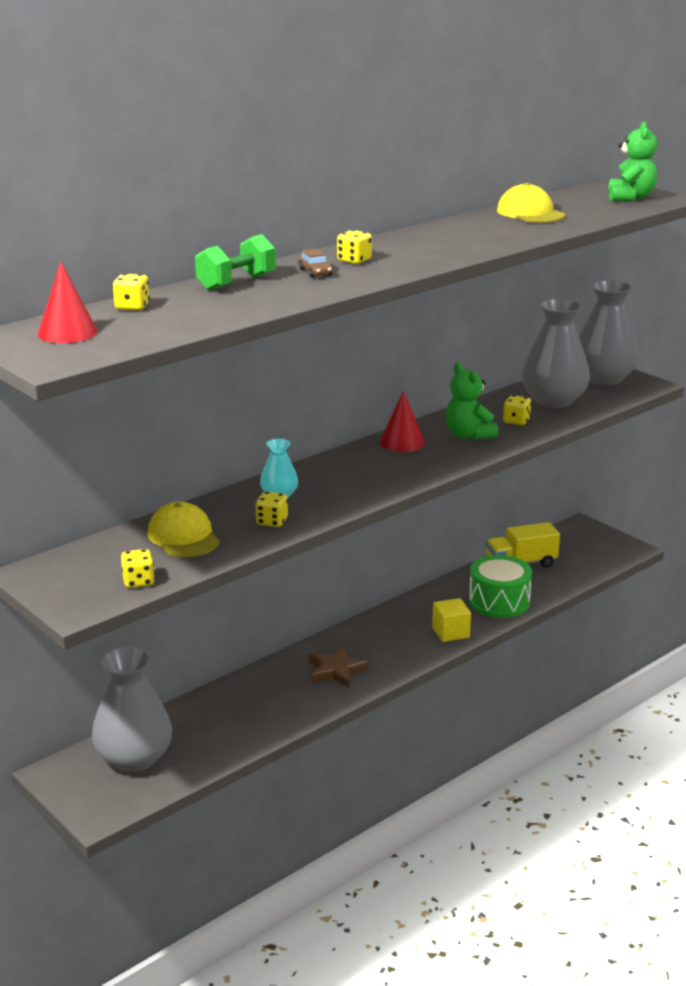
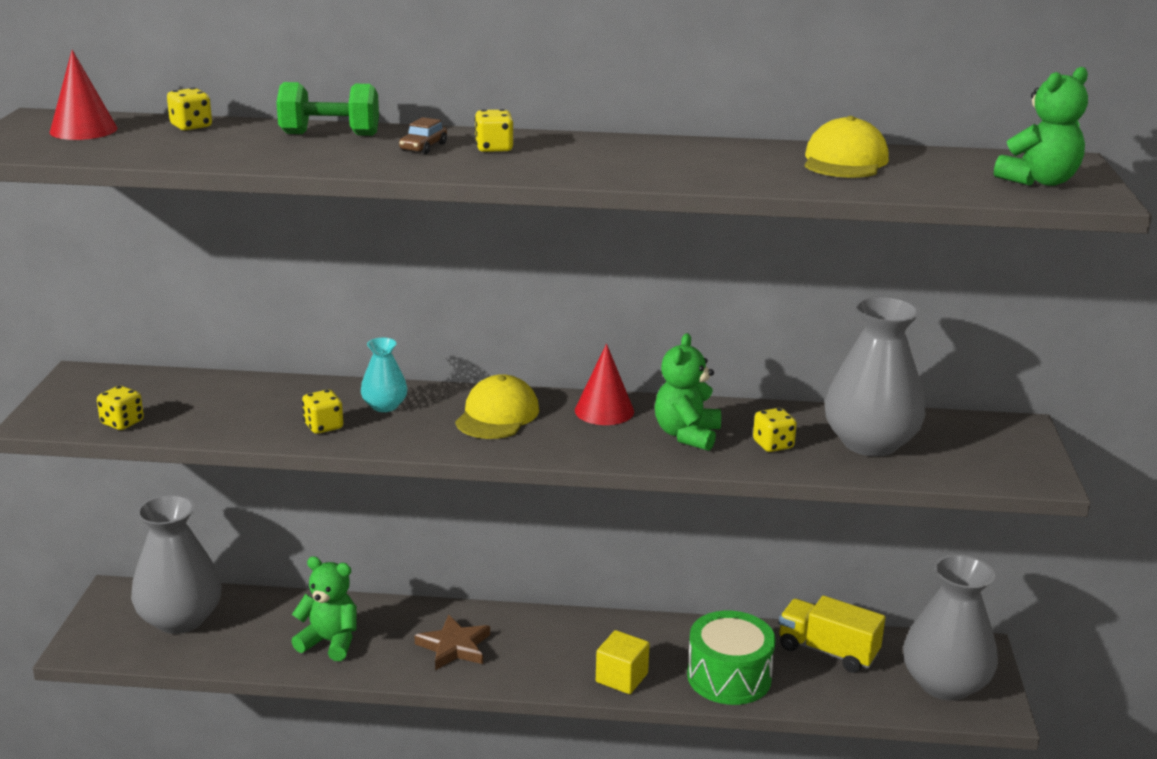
camera: 45 degrees right, 0 degrees up
yellow cap [147,502,219,557] -> yellow cap moved to [455,374,539,439]
grey vase [579,280,639,386] -> grey vase moved to [903,554,998,701]
none -> green teddy bear [291,556,357,661]

